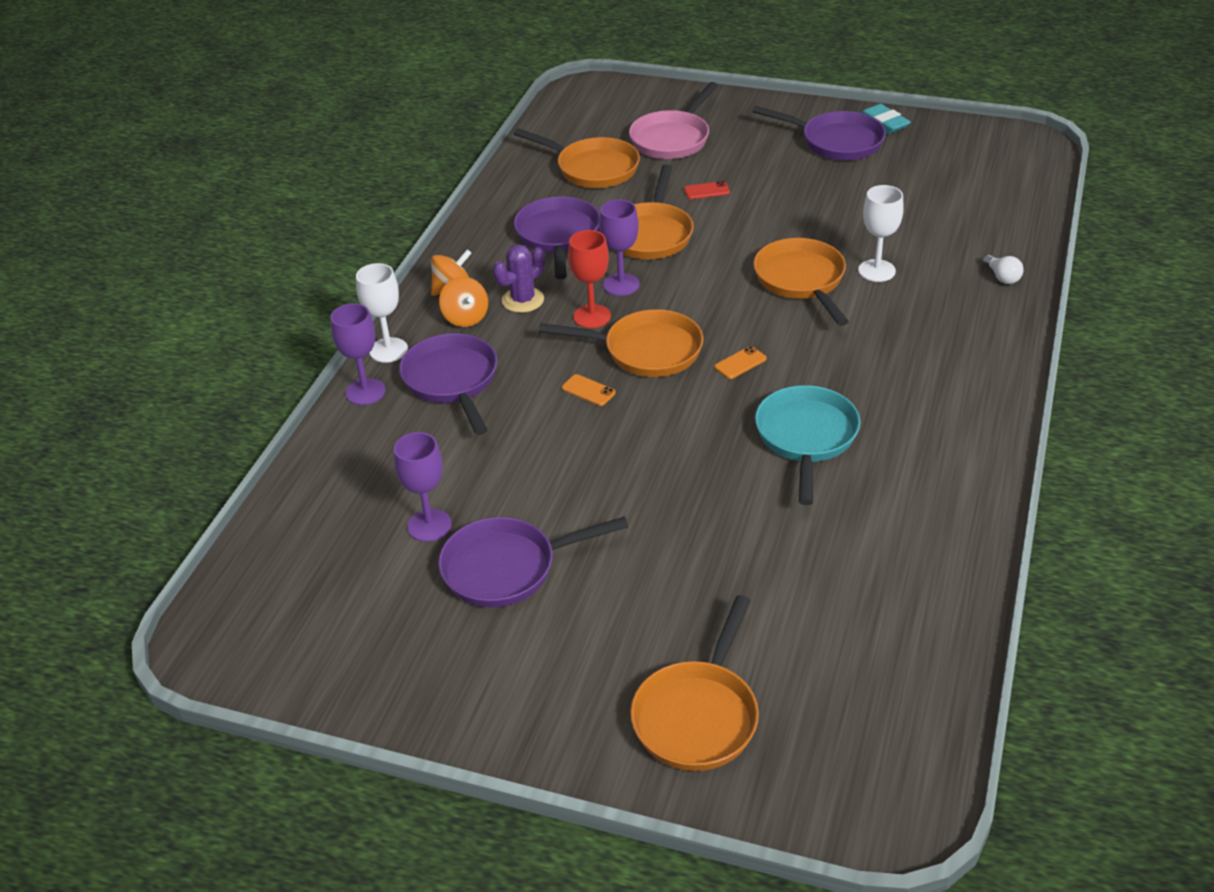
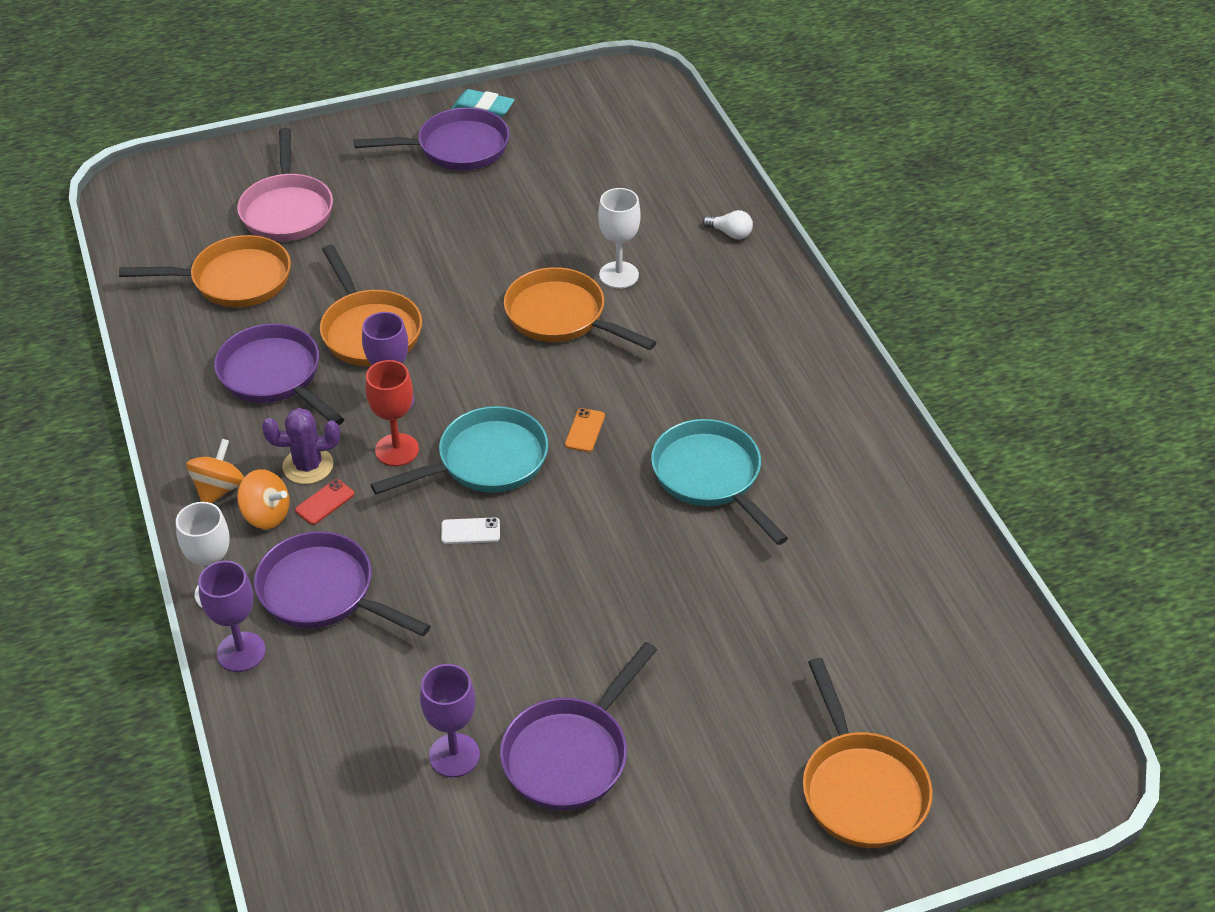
camera: 40 degrees left, 5 degrees up
purple cactus [493,244,545,313] -> purple cactus turned 75 degrees clockwise [262,408,340,484]
orange pan [539,309,703,377] -> turquoise pan [371,406,548,494]
orange phone [562,374,616,406] -> white phone [441,517,500,544]
red phone [684,181,730,199] -> red phone moved to [295,479,354,525]

